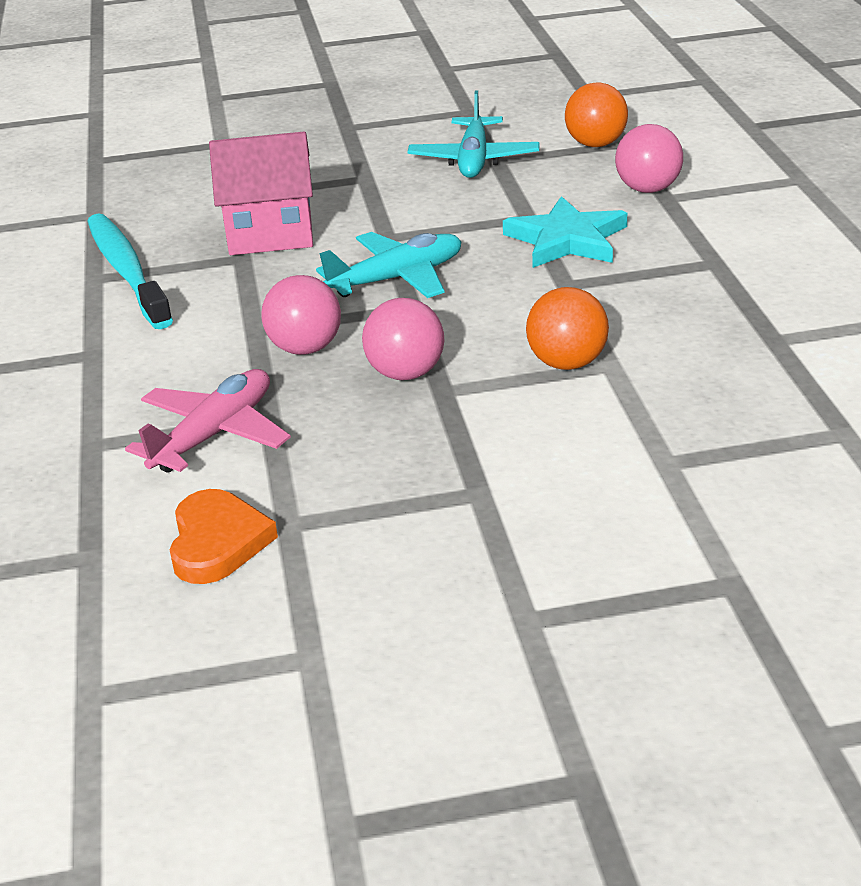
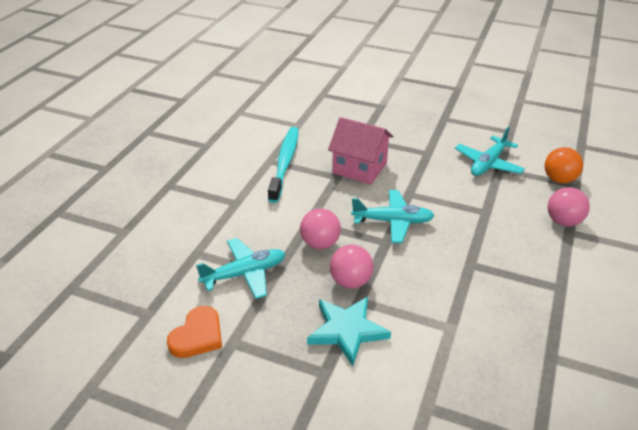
camera: 30 degrees right, 5 degrees up
pink plane [125,369,291,473] -> turquoise plane [196,238,285,299]
turquoise star [503,196,627,268] -> turquoise star moved to [307,296,391,366]
orange ball [526,287,609,370] -> none

